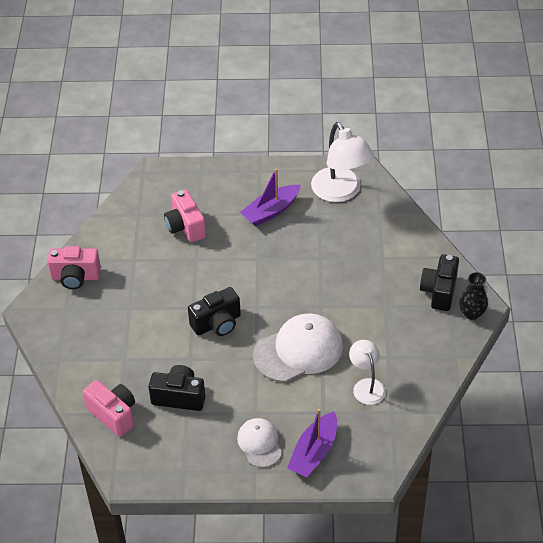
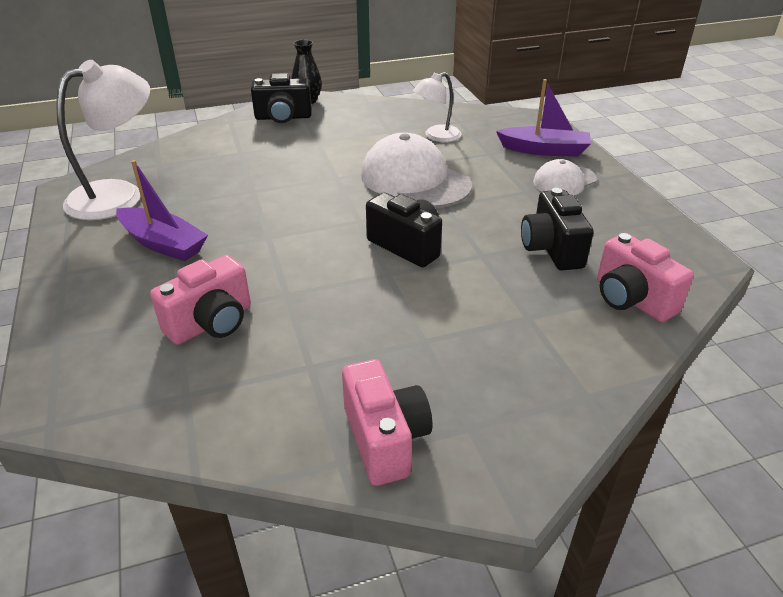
camera: 110 degrees left, 10 degrees down
pink camera [83,380,135,437] -> pink camera turned 60 degrees counterclockwise [597,233,694,322]

